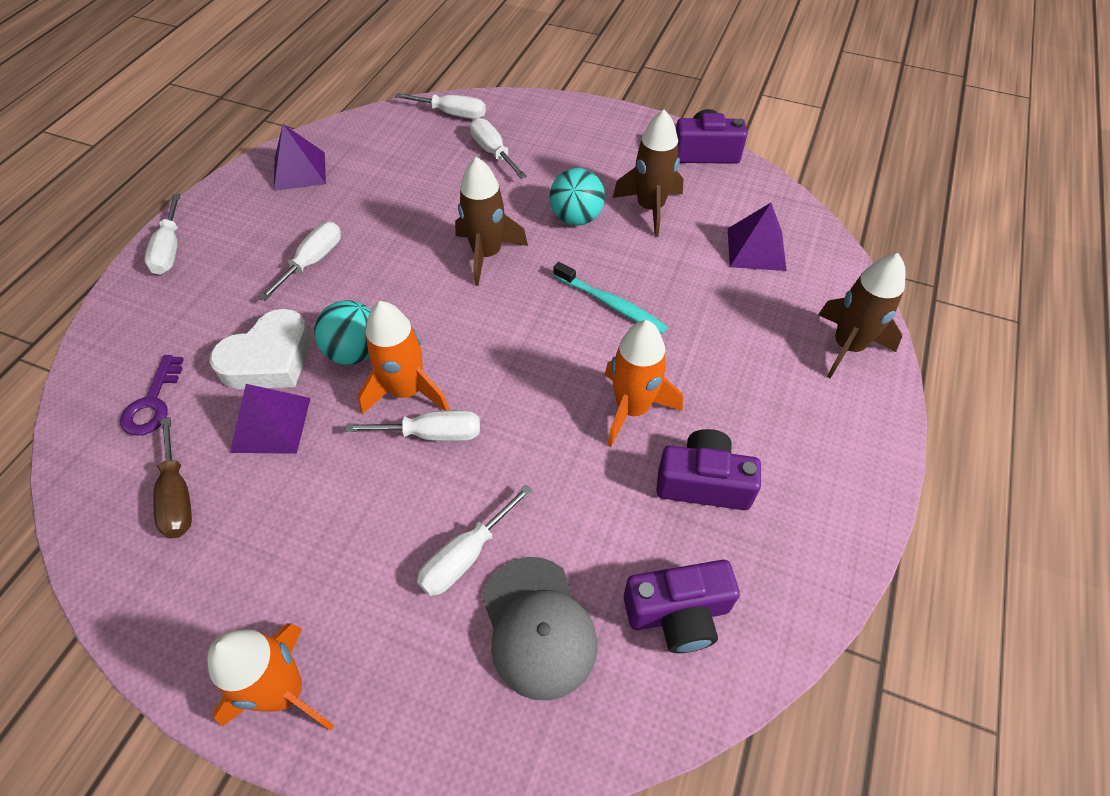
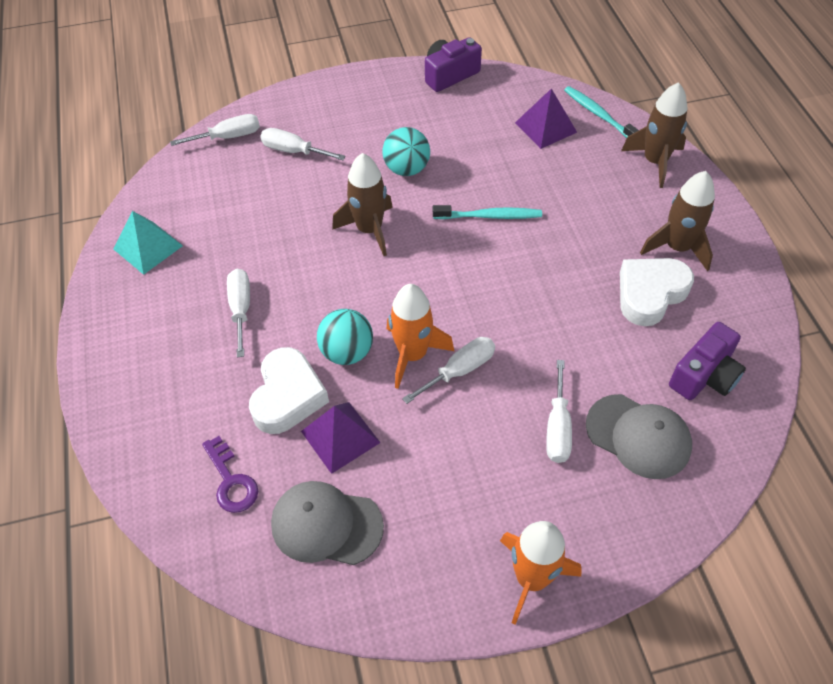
camera: 35 degrees left, 0 degrees up
white screwdriver [144,194,180,275] -> none
brown screwdriver [153,417,192,538] -> grey cap [271,481,384,565]
purple pyramid [274,124,326,191] -> turquoise pyramid [114,211,183,275]
orange rocket [605,320,683,447] -> none
brown rocket [613,110,684,237] -> brown rocket moved to [640,171,715,271]
purple camera [656,429,761,510] -> white heart [620,258,694,326]
none -> turquoise toothbrush [564,86,639,138]

